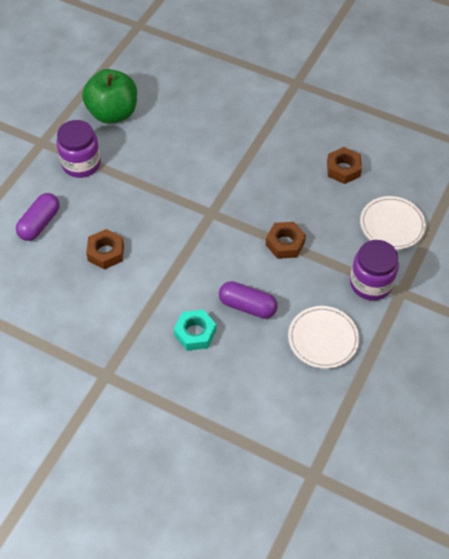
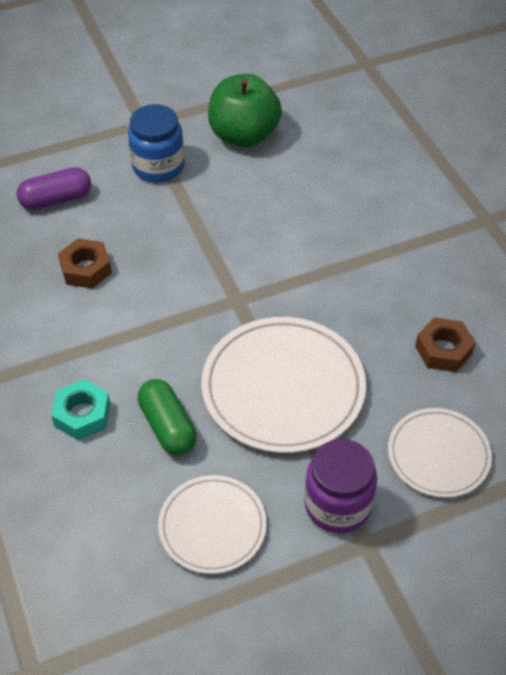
camera: 40 degrees right, 5 degrees down
purple jar [56,120,101,178] -> blue jar [128,104,184,183]
purple capsule [219,281,278,319] -> green capsule [138,379,197,456]
brown nut [266,222,306,259] -> white plate [201,317,366,453]

